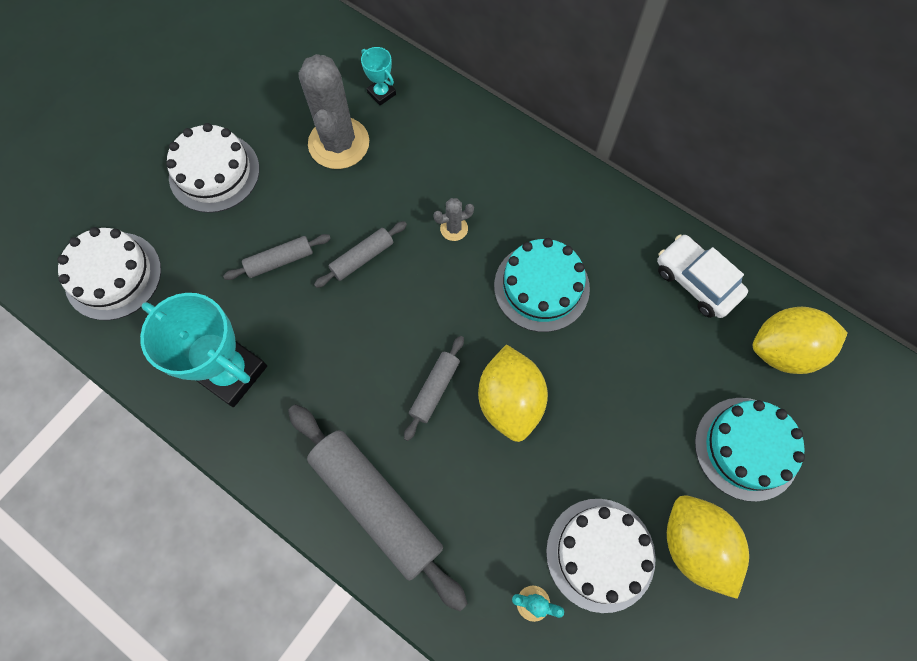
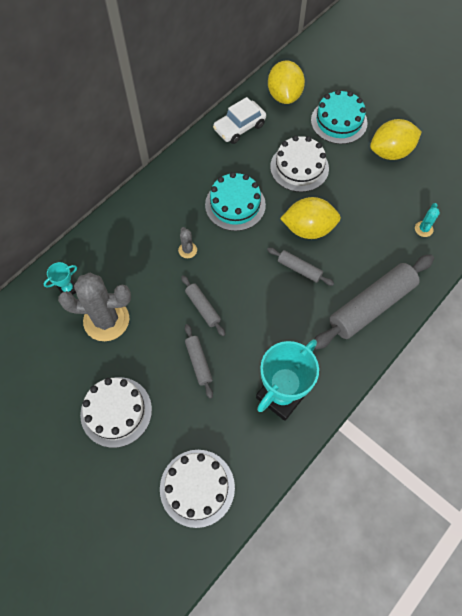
camera: 85 degrees left, 5 degrees down
white cake [546,499,656,613] -> white cake moved to [270,136,329,192]

